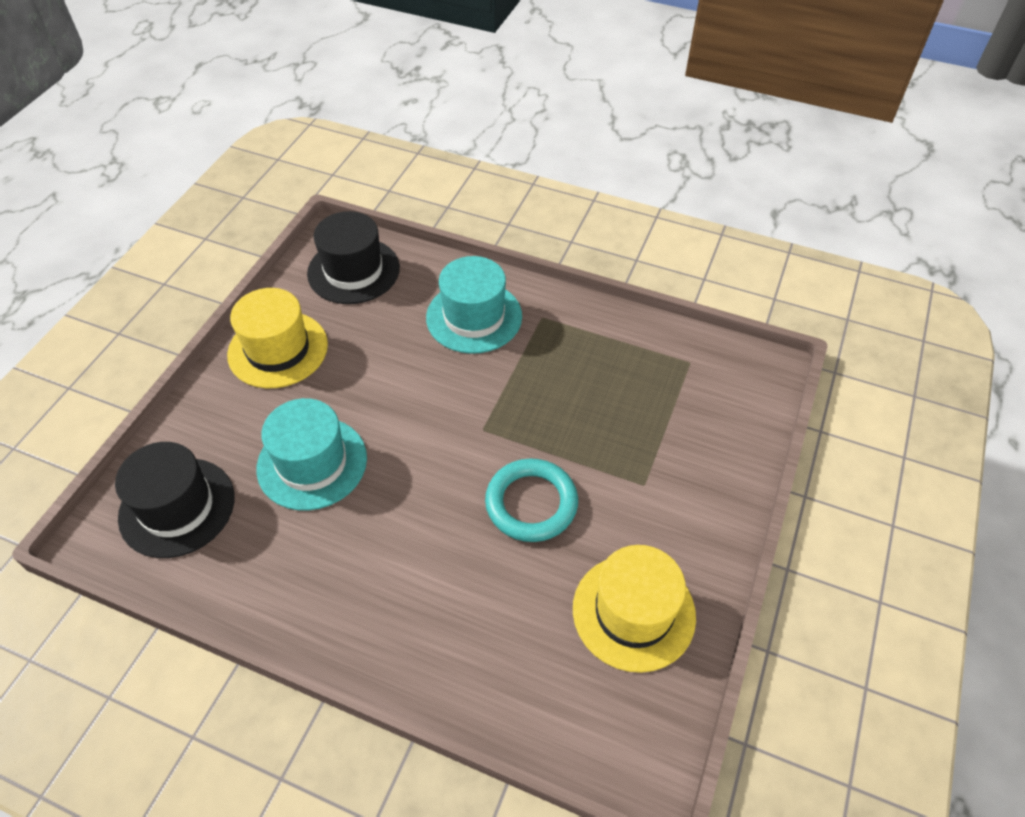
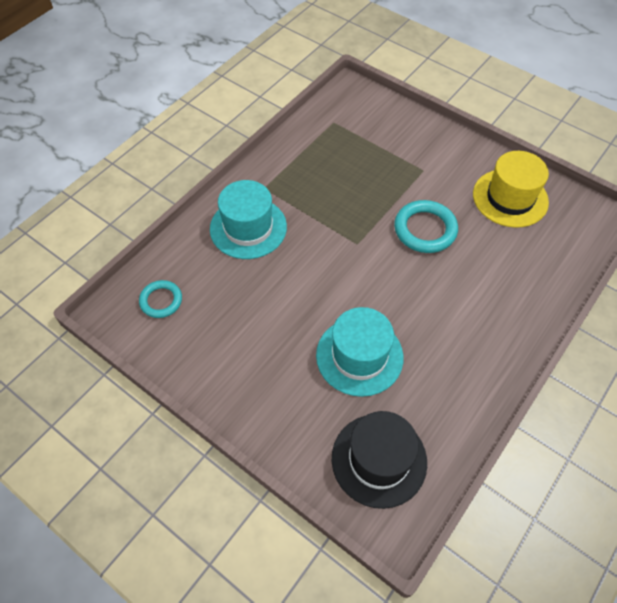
camera: 75 degrees left, 5 degrees up
yellow hat [227,288,328,388] -> none
black hat [307,211,400,304] -> turquoise ring [139,280,182,318]

